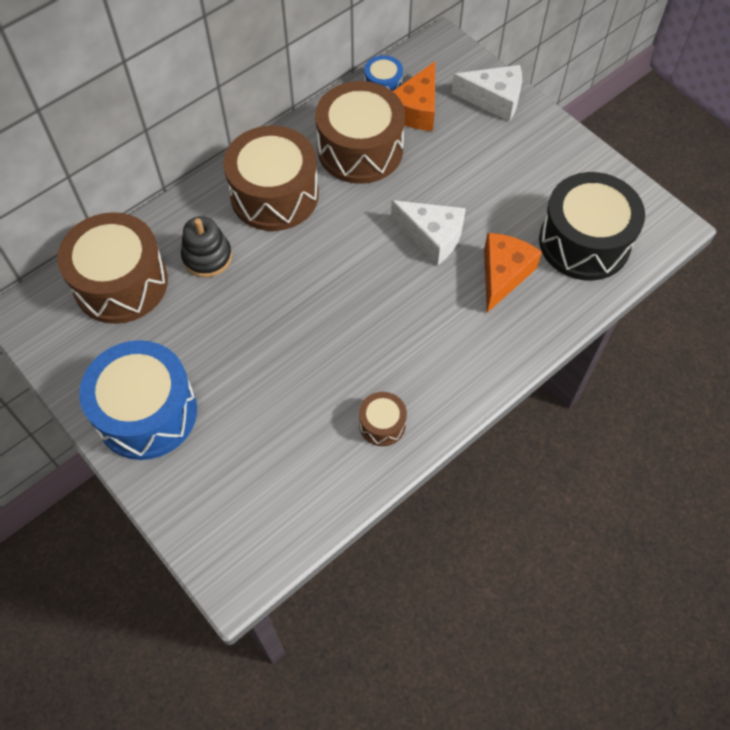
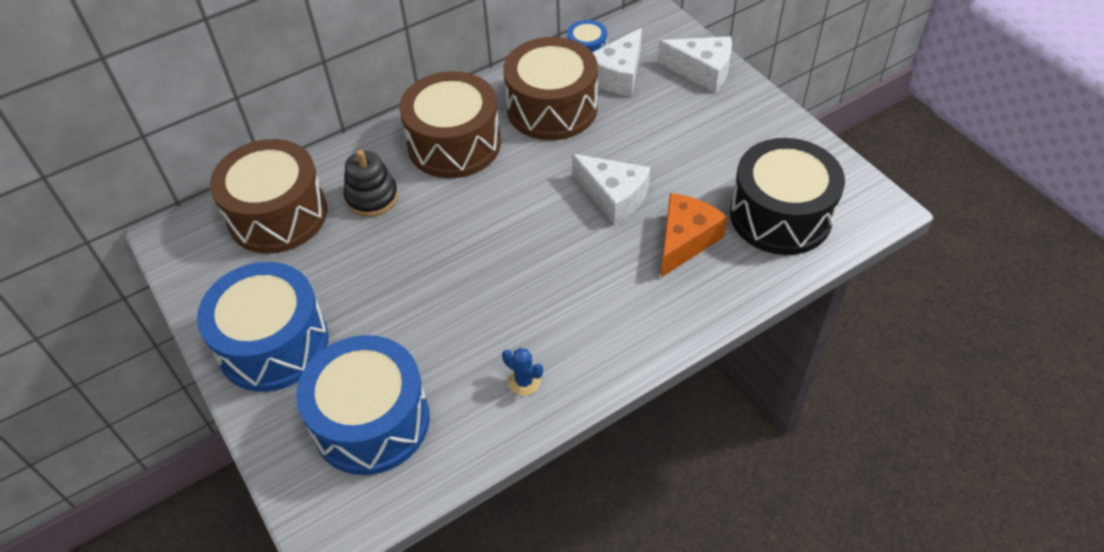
camera: 10 degrees right, 10 degrees down
brown drum [359,392,407,446] -> blue cactus [502,348,543,395]
orange cheese [393,61,435,131] -> white cheese [592,28,642,96]
none -> blue drum [296,335,430,475]

